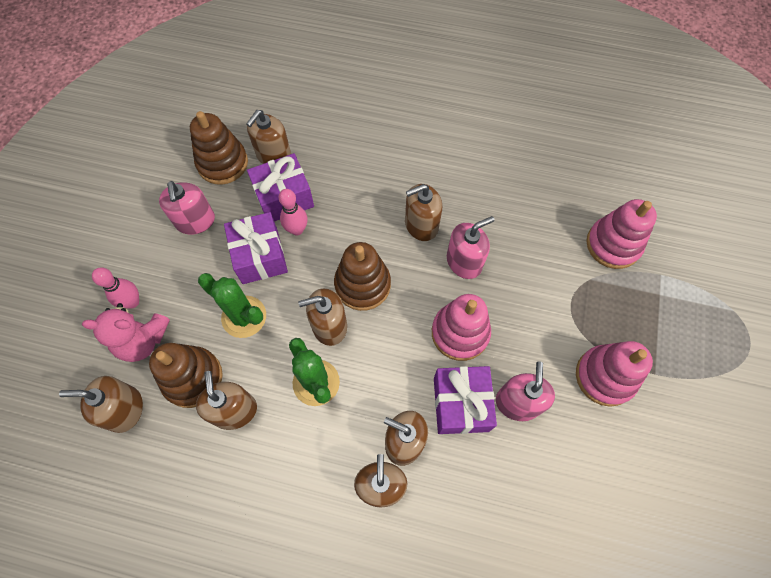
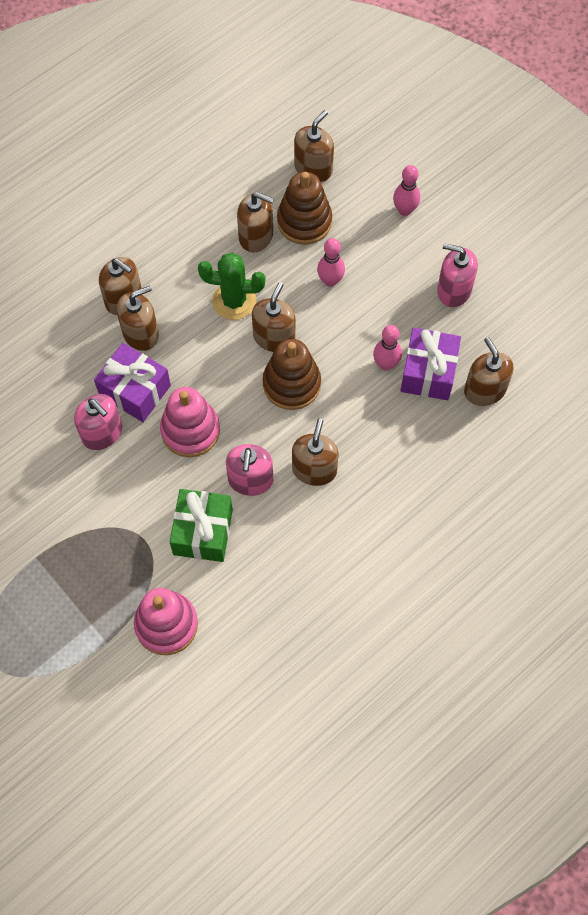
camera: 125 degrees right, 0 degrees up
pink teddy bear [82,303,170,362] -> none
brown stacking toy [190,111,248,185] -> none
green cactus [198,273,266,338] -> pink bowling pin [317,238,345,287]
purple gift [224,212,288,284] -> none
pink stacking toy [576,341,653,407] -> none
none -> green gift [170,489,233,562]

